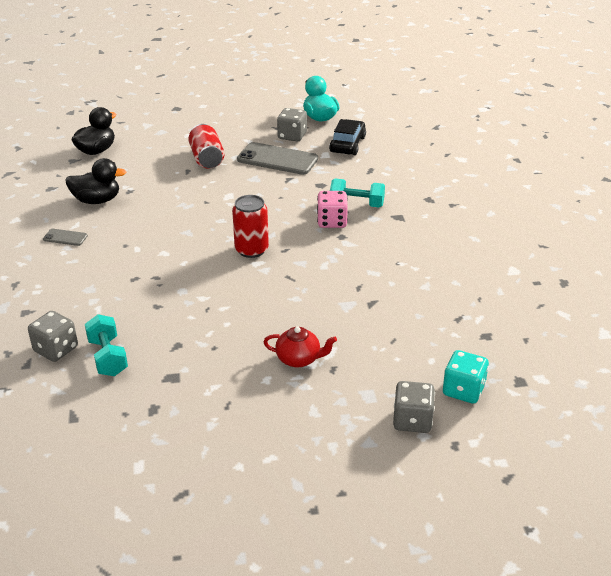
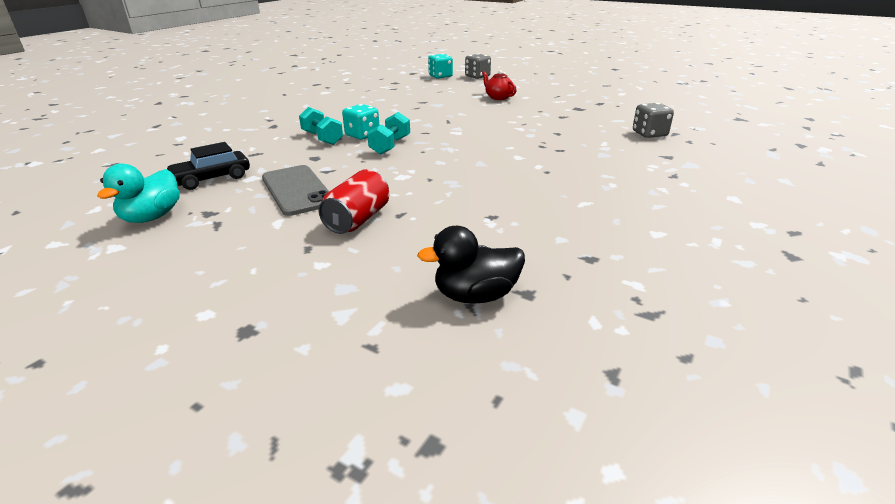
camera: 140 degrees left, 5 degrees down
grey phone [43,229,88,246] -> none
black duck [65,158,126,204] -> none
turquoise dumbbell [85,314,128,376] -> turquoise dumbbell moved to [367,112,410,155]
red can [232,195,269,258] -> none
grey dice [277,108,307,142] -> none
pink dice [317,191,348,228] -> turquoise dice [342,104,379,140]

